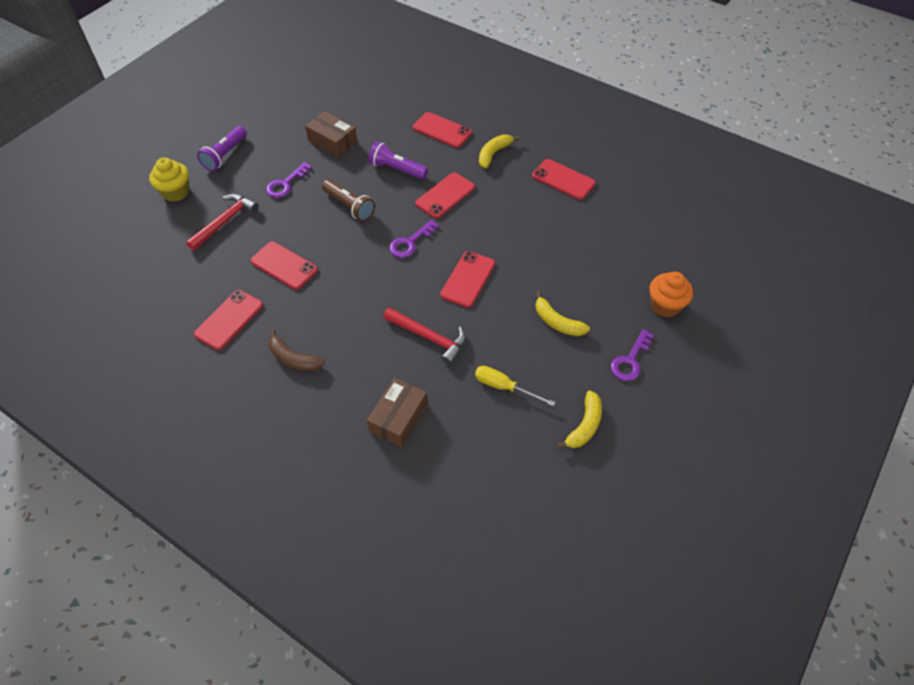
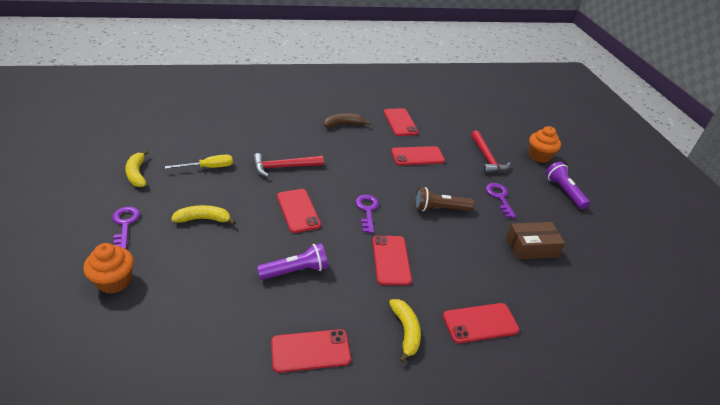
camera: 130 degrees right, 15 degrees down
yellow cupcake [149,157,189,202] -> orange cupcake [529,126,561,163]
brown box [367,378,428,447] -> none
purple flashlight [368,141,428,179] -> purple flashlight moved to [257,243,328,280]

